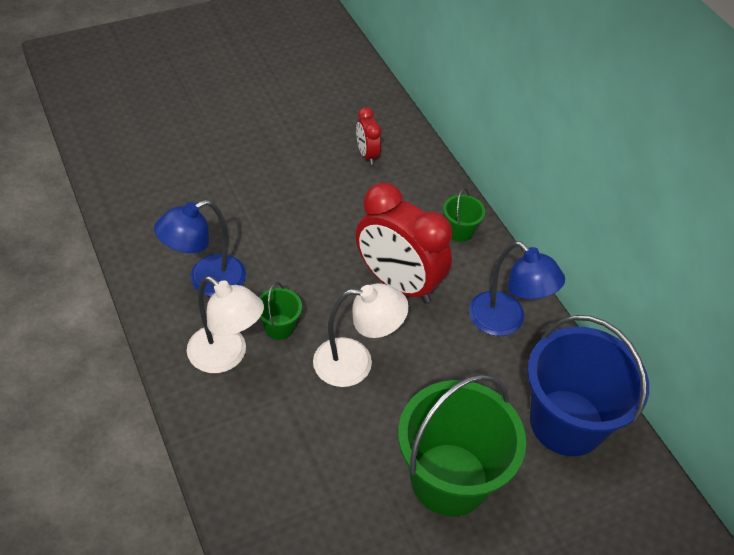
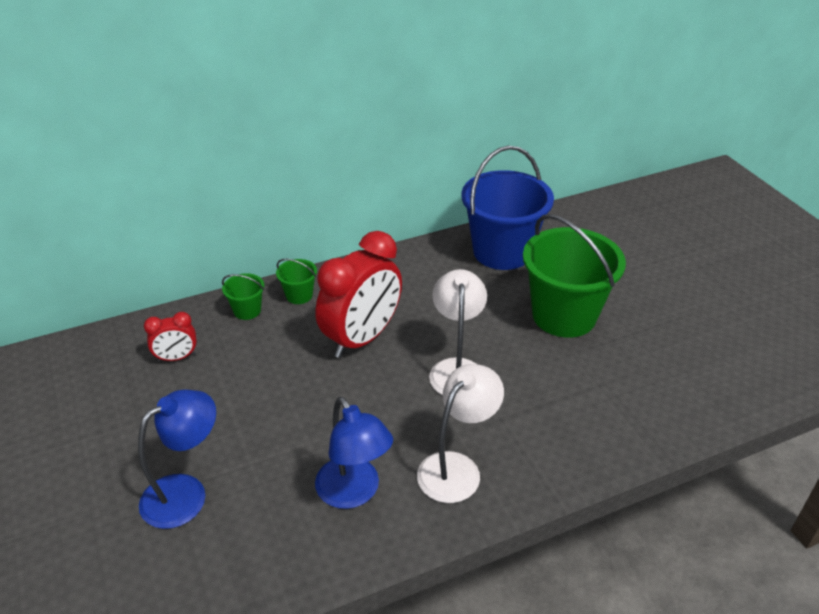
camera: 85 degrees left, 10 degrees down
green bucket [259,282,302,340] -> green bucket moved to [222,273,264,320]
blue lamp [469,241,565,336] -> blue lamp moved to [138,389,216,529]

